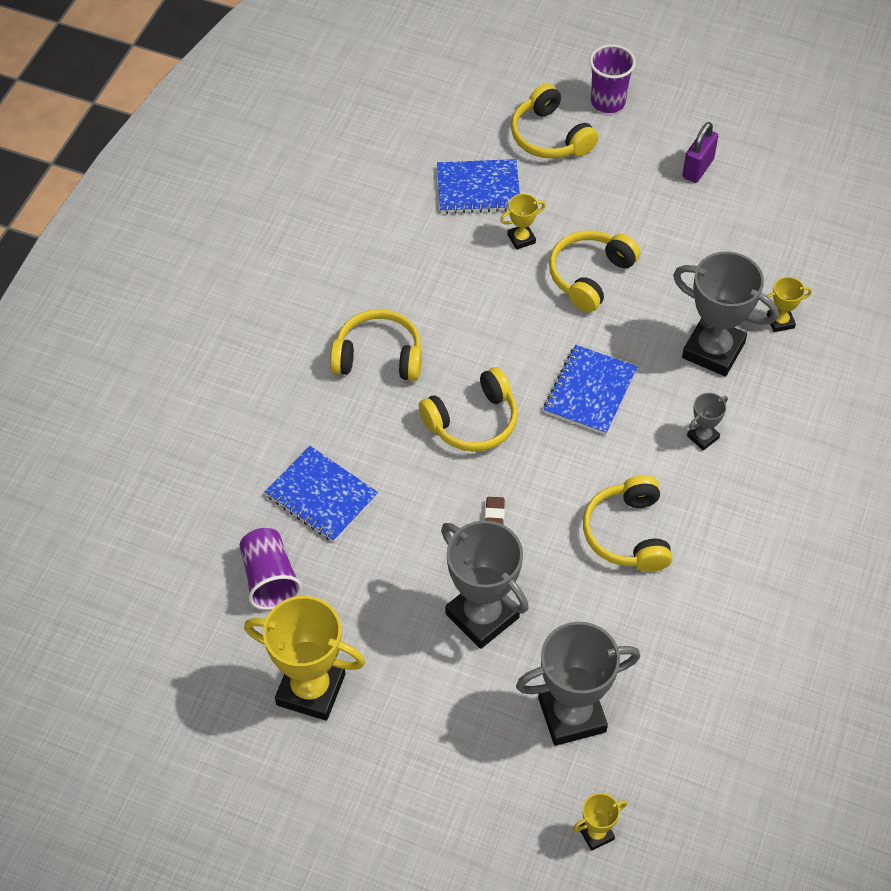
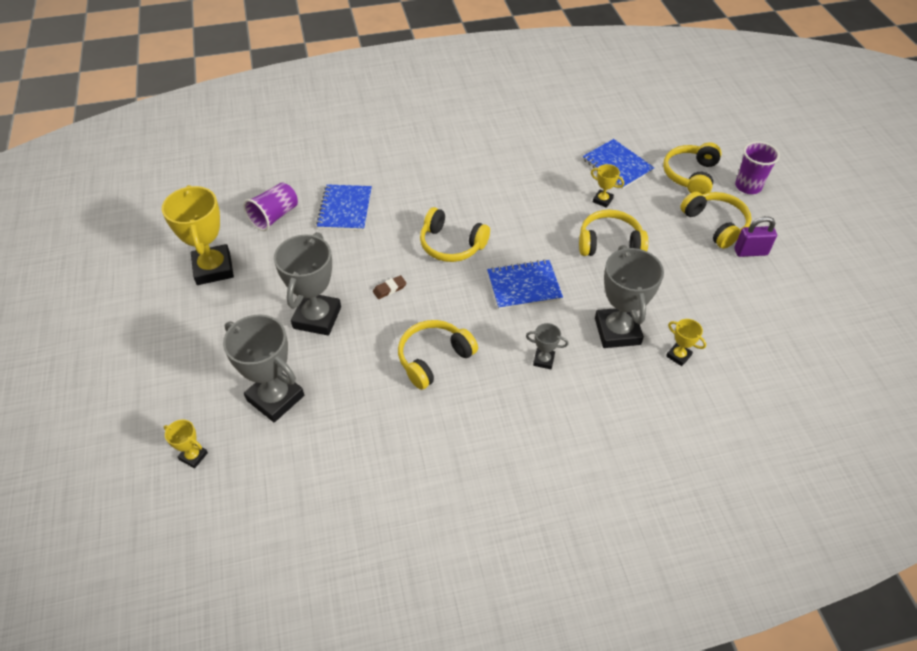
camera: 55 degrees right, 5 degrees down
yellow headphones [330,309,422,381] -> yellow headphones moved to [680,192,751,249]

